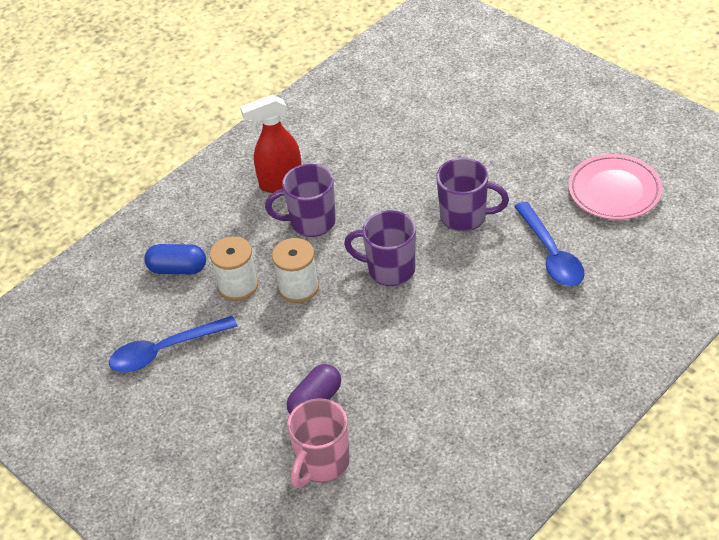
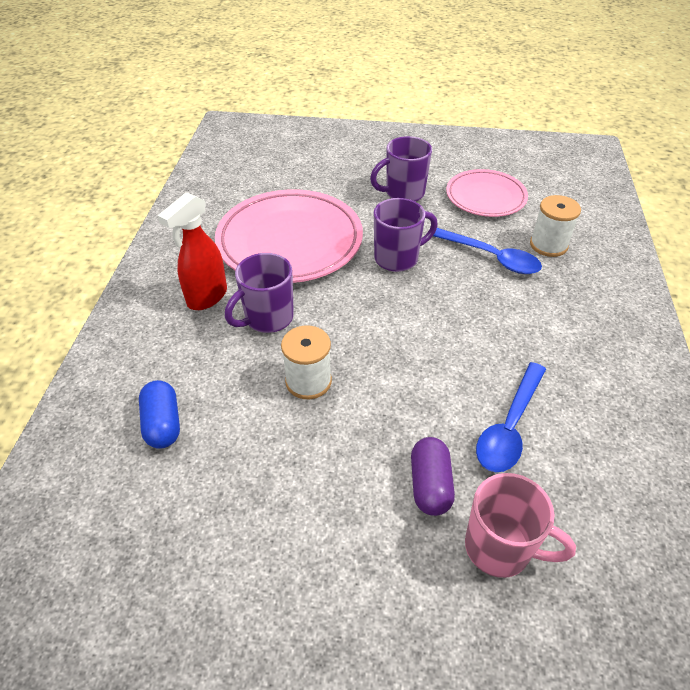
camera: 40 degrees left, 0 degrees up
blue spoon [109,316,238,372] -> blue spoon moved to [476,362,546,472]
blue capsule [144,244,206,274] -> blue capsule turned 75 degrees counterclockwise [139,380,180,449]
white spool [210,236,258,301] -> white spool moved to [530,195,581,257]
pink mug [287,398,350,488] -> pink mug turned 60 degrees counterclockwise [465,473,576,578]
purple mug [344,210,416,286] -> purple mug moved to [370,136,432,202]
none -> pink plate [215,189,363,283]

